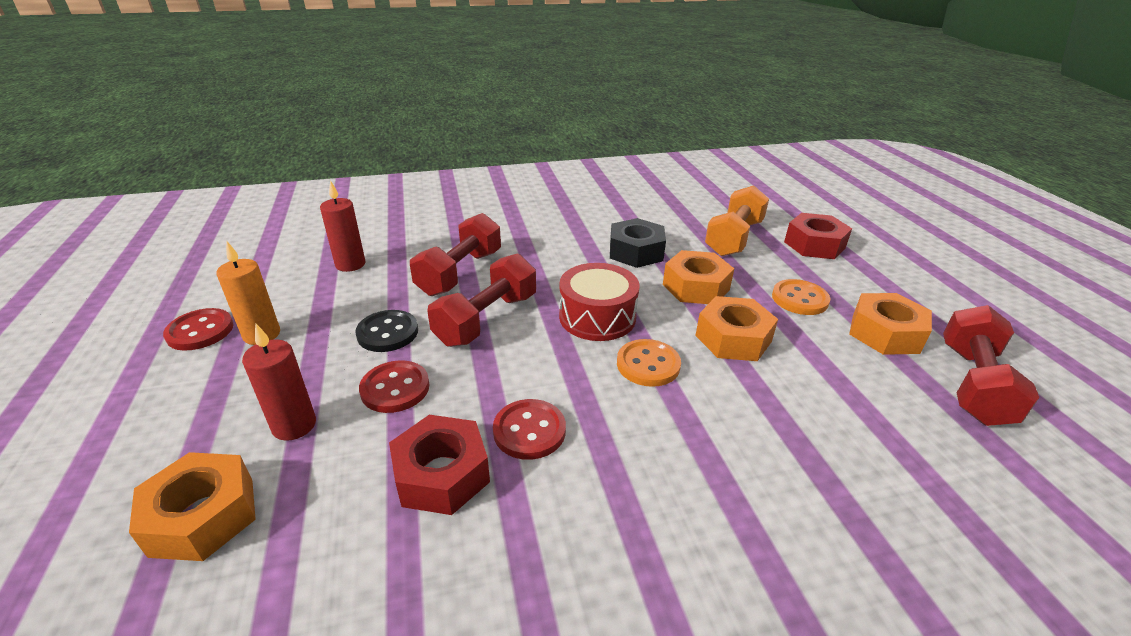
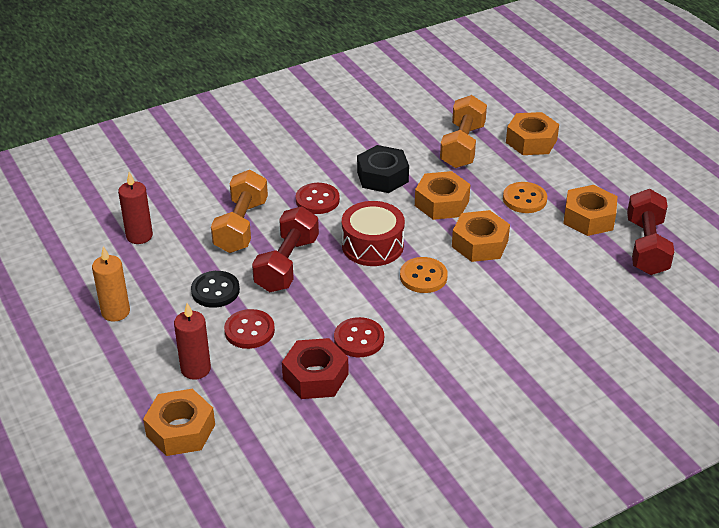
camera: 15 degrees left, 5 degrees up
red button [163,308,234,351] -> red button moved to [296,183,340,214]
red dumbbell [410,213,501,296] -> orange dumbbell [211,170,268,253]
red nut [784,213,852,259] -> orange nut [506,112,559,155]

